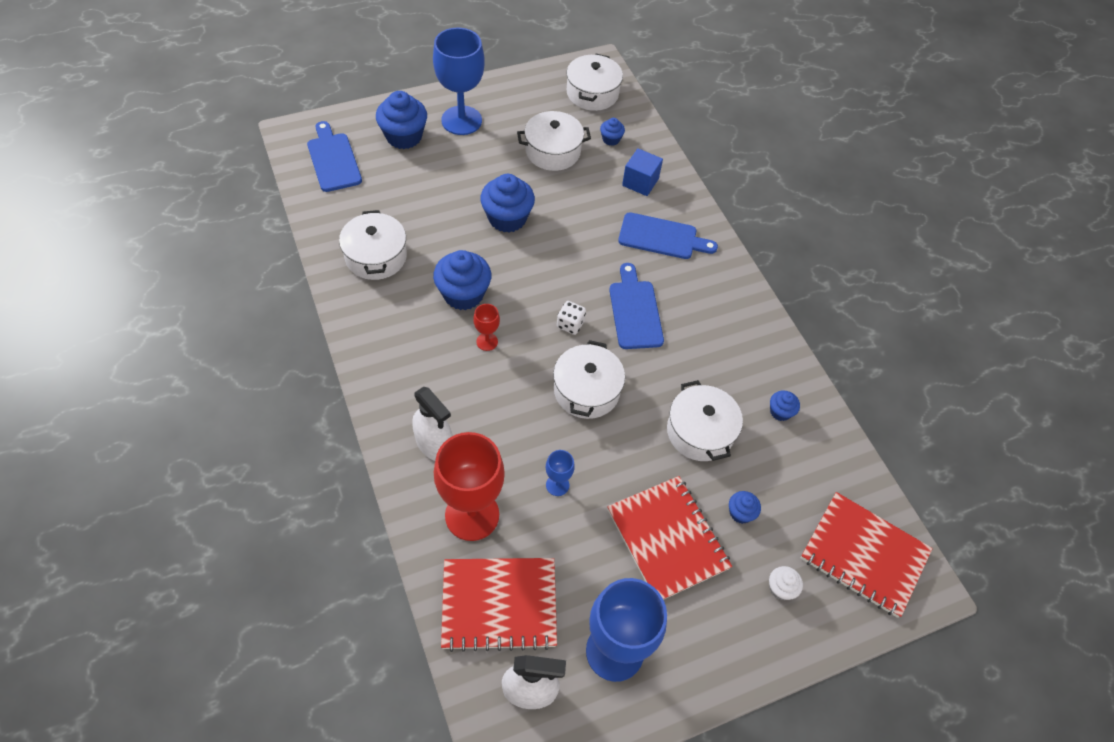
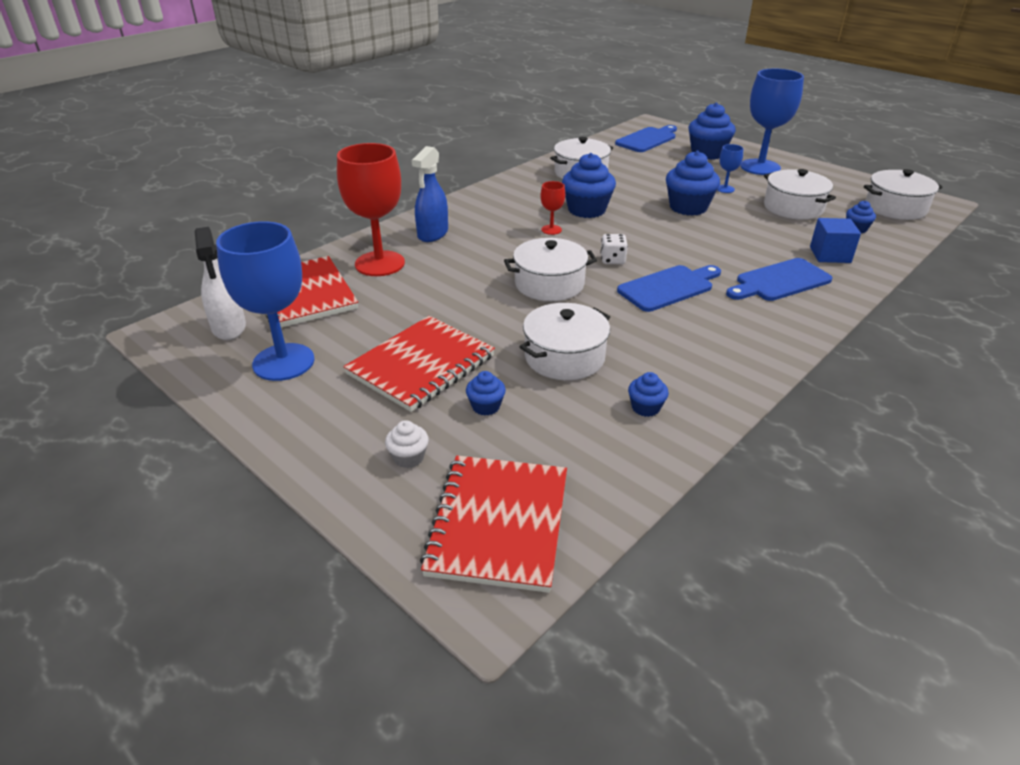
camera: 70 degrees right, 20 degrees down
white spray bottle [412,386,453,461] -> blue spray bottle [411,146,448,242]
blue goblet [546,450,575,496] -> blue goblet moved to [717,144,744,193]
blue cutting board [618,212,718,259] -> blue cutting board turned 75 degrees clockwise [726,258,832,301]

